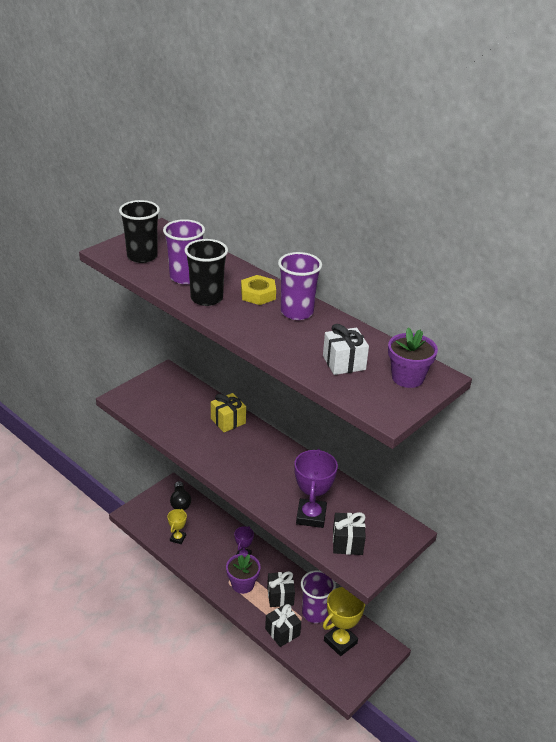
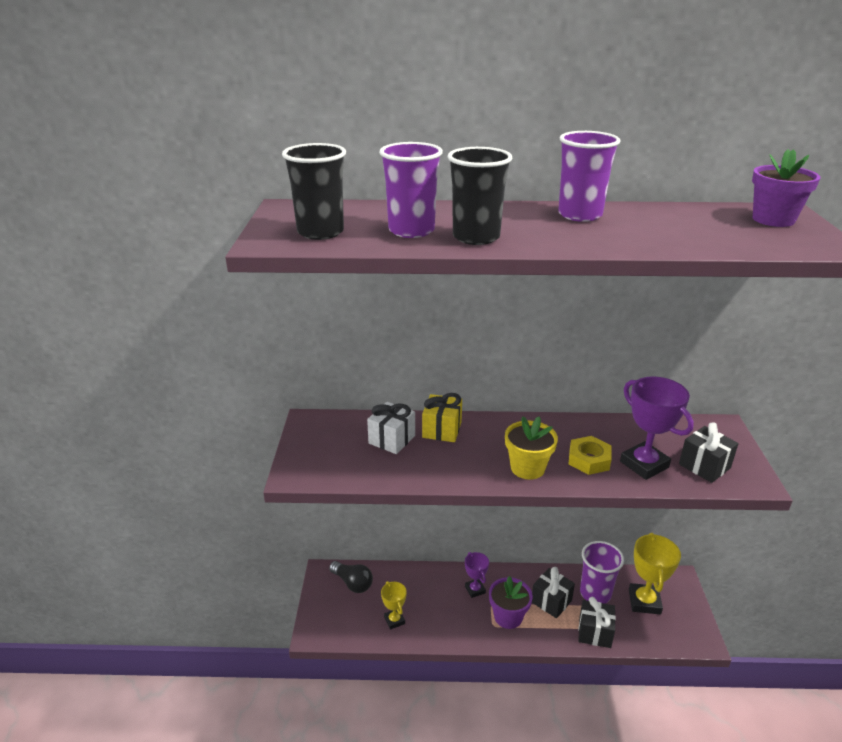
camera: 40 degrees left, 5 degrees down
yellow nut [241,275,276,305] -> yellow nut moved to [568,436,612,475]
white gift [323,324,369,375] -> white gift moved to [367,402,415,454]
none -> yellow flower pot [505,416,558,480]

